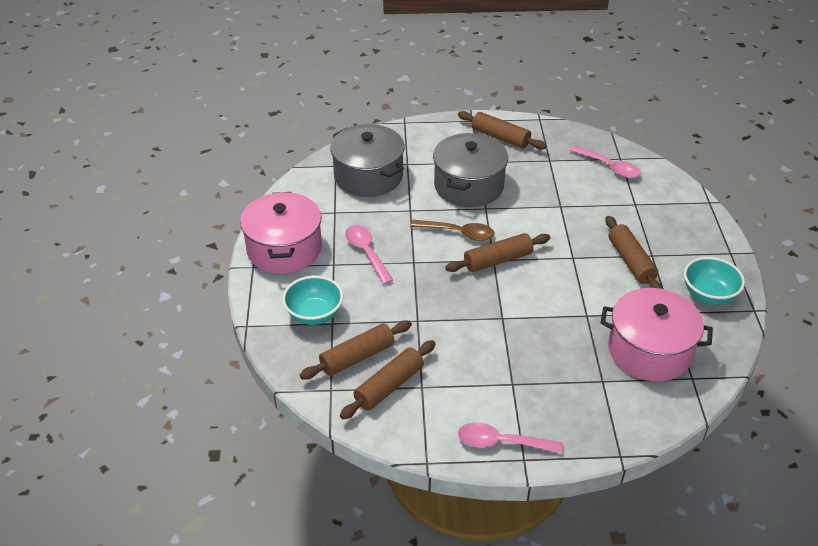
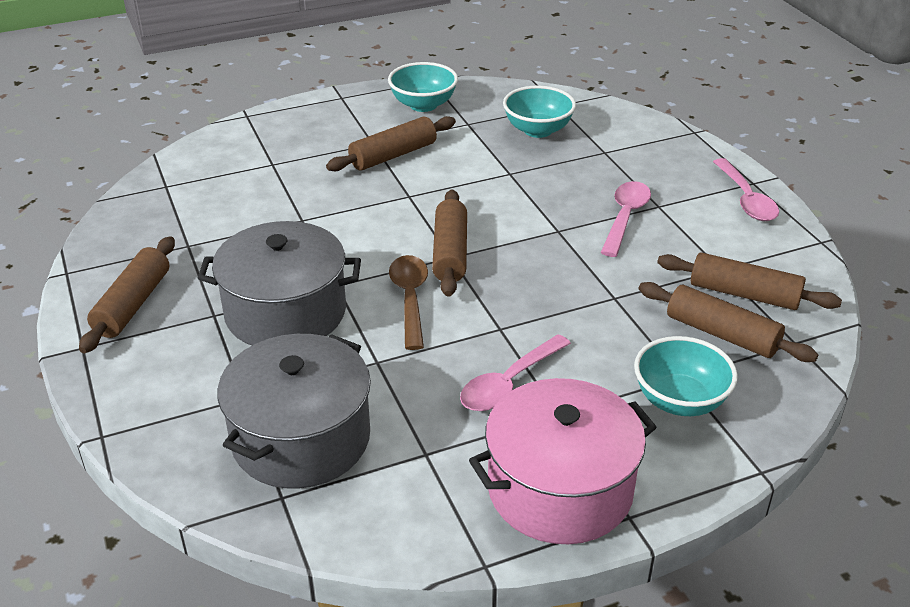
camera: 110 degrees left, 5 degrees down
brown rolling pin [445,233,551,272] -> brown rolling pin turned 45 degrees clockwise [432,189,467,297]
pink spoon [569,145,641,178] -> pink spoon moved to [601,181,651,257]
pink pot [600,288,713,382] -> turquoise bowl [503,86,576,138]

